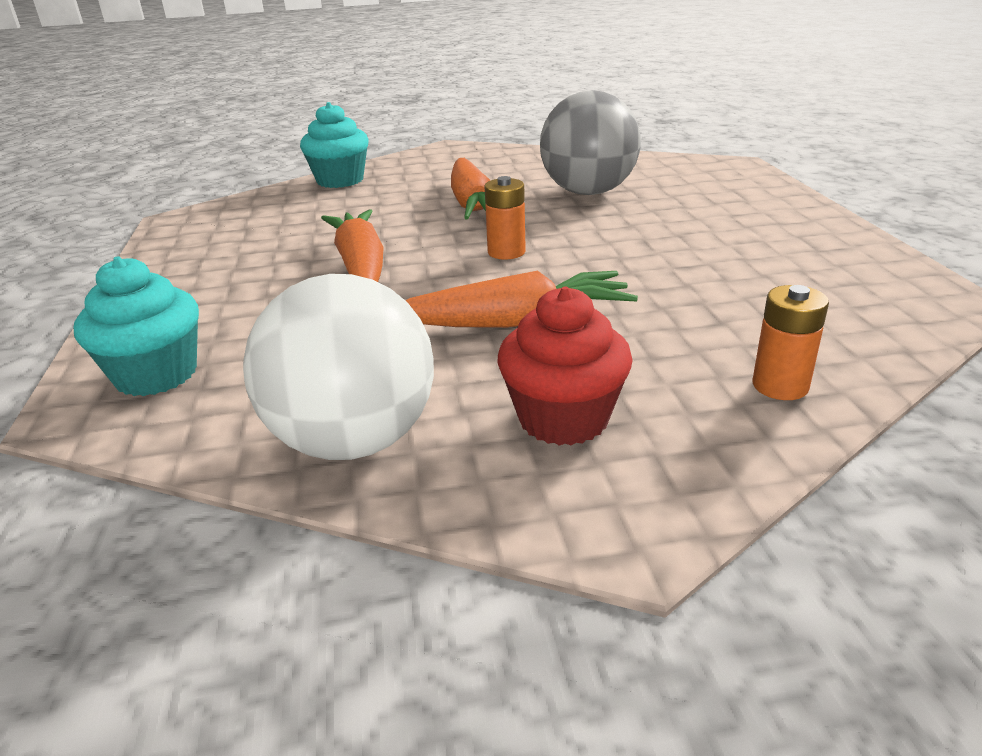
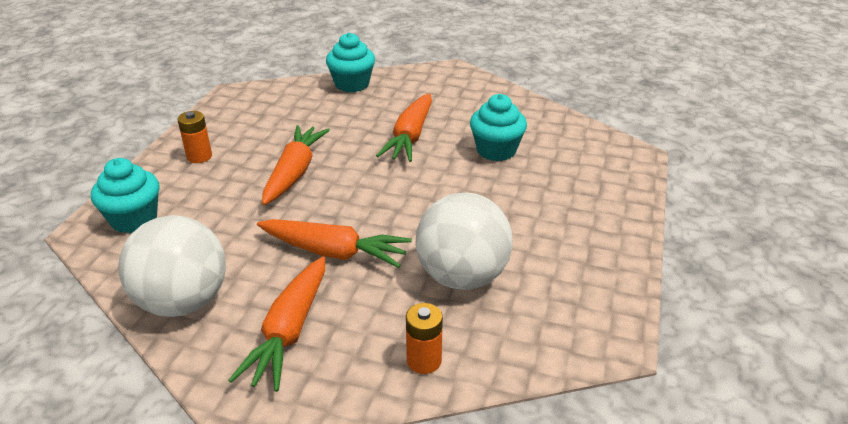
camera: 25 degrees right, 5 degrees up
orange battery [484,176,526,260] -> orange battery moved to [177,111,212,163]
red cupcake [497,287,633,446] -> orange carrot [228,256,325,392]
grey ball [540,90,641,195] -> turquoise cupcake [470,94,527,161]
none -> white ball [415,193,513,290]

